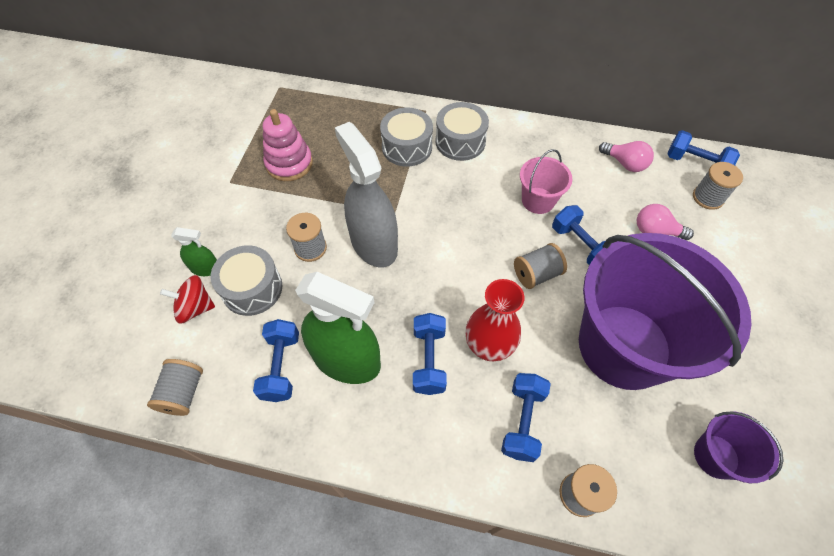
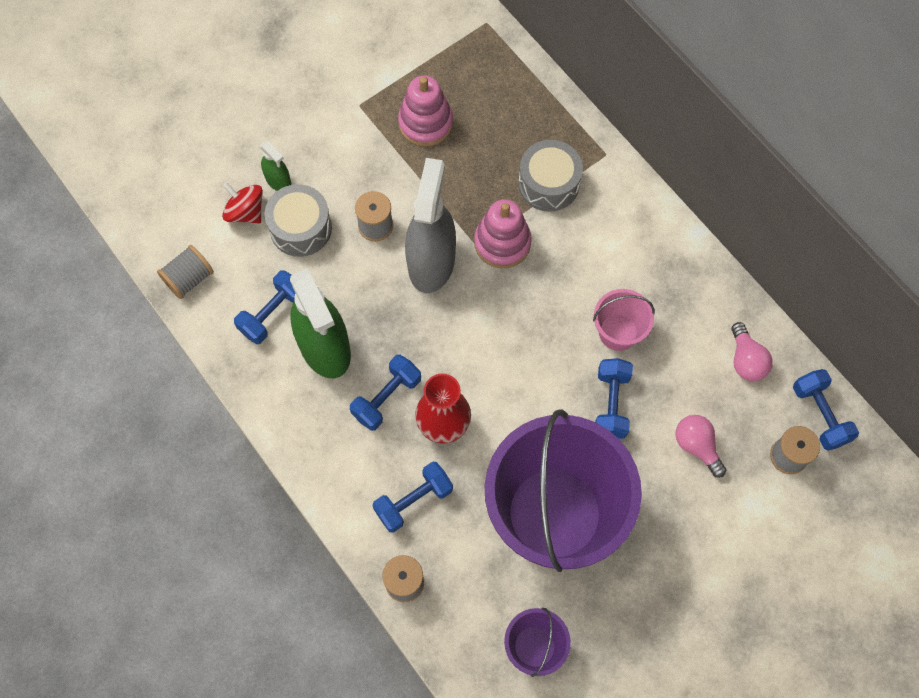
camera: 40 degrees right, 10 degrees up
grey drum [435,102,489,161] -> none
grey spool [514,243,567,289] -> none
none -> pink stacking toy [474,199,532,268]

